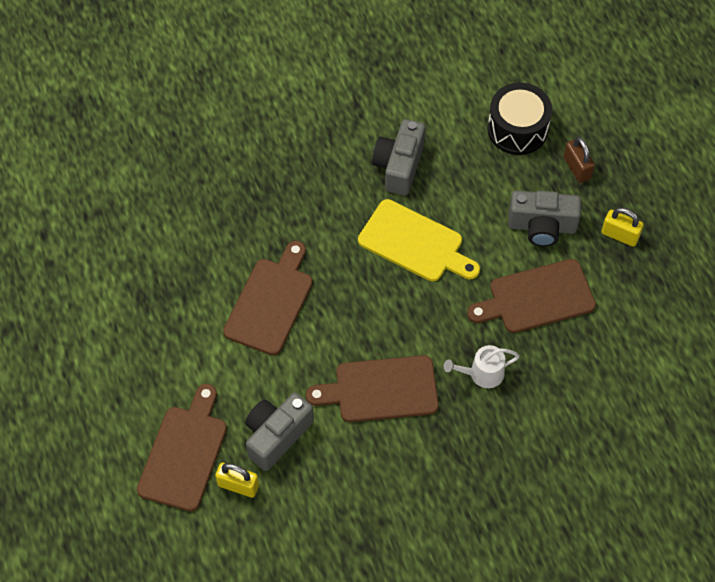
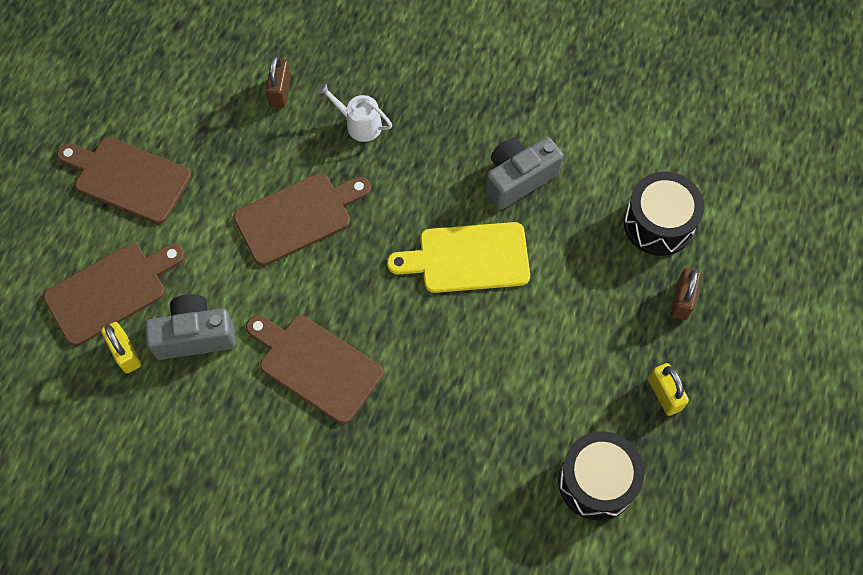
camera: 40 degrees right, 5 degrees up
yellow cutting board [358,199,480,281] -> yellow cutting board turned 105 degrees clockwise [387,222,530,293]
white watering can [444,345,520,388] -> white watering can moved to [317,83,392,142]
brown cutting board [467,259,596,333] -> brown cutting board moved to [57,137,191,224]
grey camera [508,190,581,247] -> none
none -> brown padlock [266,56,291,108]
none -> black drum [558,431,644,521]

